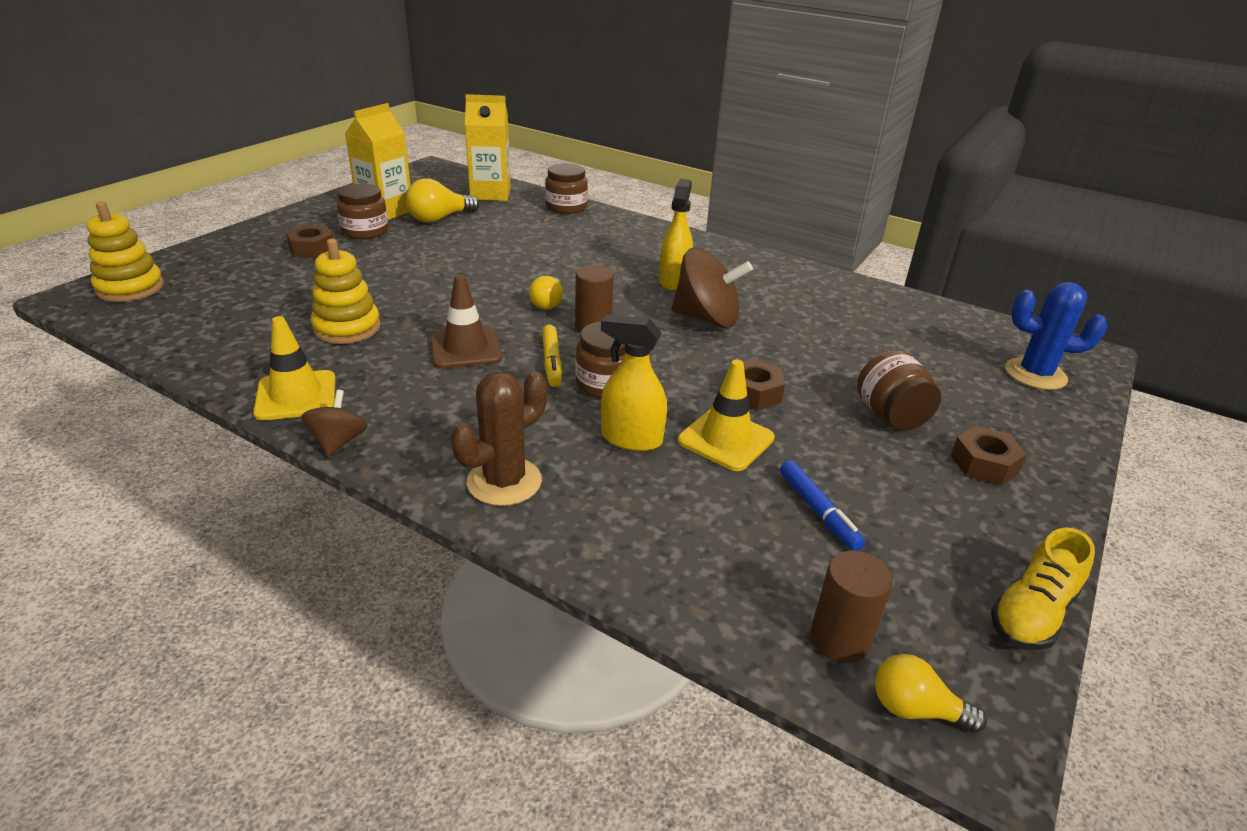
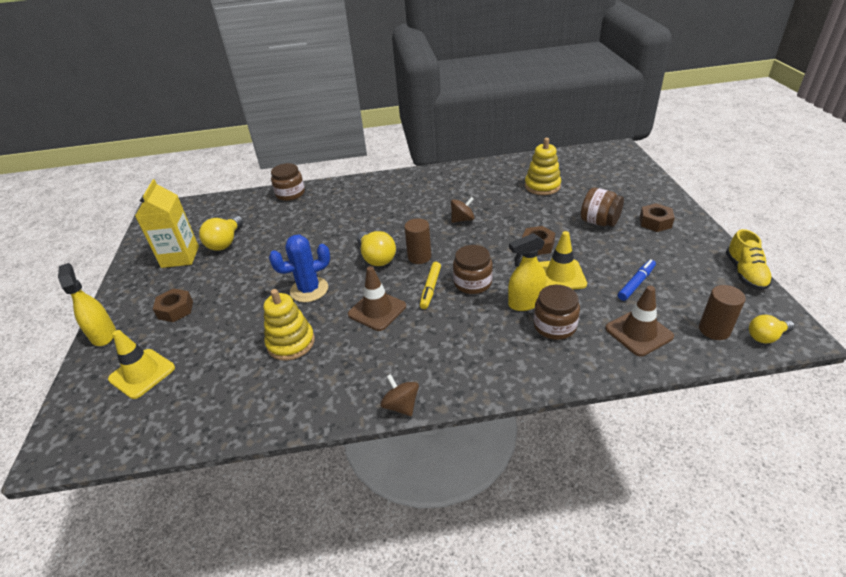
camera: 35 degrees left, 5 degrees up
yellow stacking toy [87,201,164,302] -> yellow stacking toy moved to [525,138,561,195]
yellow traffic cone [253,316,336,420] -> yellow traffic cone moved to [108,330,175,399]
brown jar [337,184,388,239] -> brown jar moved to [534,285,580,340]
brown cactus [451,372,547,506] -> none
yellow carton [465,94,510,201] -> none
yellow light bulb [529,276,563,310] -> yellow light bulb [357,231,396,266], size x1.53
yellow marker [542,325,562,387] -> yellow marker turned 60 degrees clockwise [420,262,441,309]
yellow spray bottle [659,179,693,290] -> yellow spray bottle moved to [58,263,116,346]
brown spinning top [672,248,753,328] -> brown spinning top [451,197,475,223], size x0.55
blue marker [780,460,865,551] -> blue marker turned 75 degrees counterclockwise [618,259,656,301]
blue cactus [1005,282,1107,390] -> blue cactus moved to [269,235,330,302]
none -> brown traffic cone [605,286,674,356]

